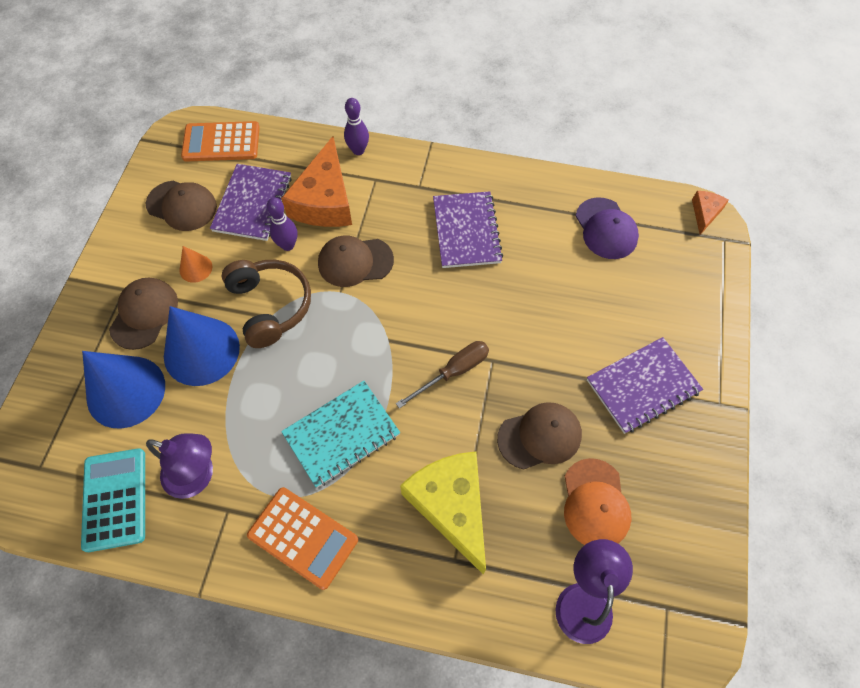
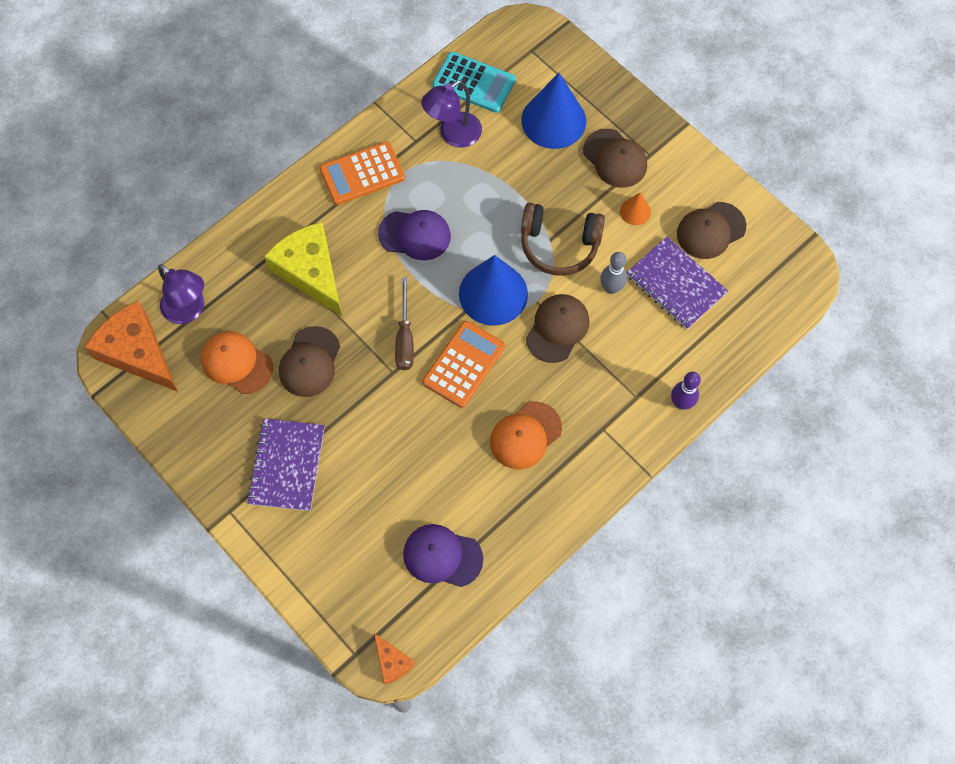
camera: 125 degrees right, 5 degrees up
blue cone [164,306,240,386] -> blue cone moved to [459,255,528,326]
orange calculator [181,121,260,162] -> orange calculator moved to [423,321,505,408]
purple bowling pin [267,197,297,251] -> grey bowling pin [600,252,627,294]
orange cheese [281,136,352,227] -> orange cheese moved to [85,301,178,392]
turquoise notebook [281,381,400,488] -> purple cap [378,210,451,260]
yellow cheese [400,451,486,574] -> yellow cheese turned 135 degrees counterclockwise [264,222,342,316]
purple notebook [433,191,503,268] -> orange cap [490,401,562,470]

